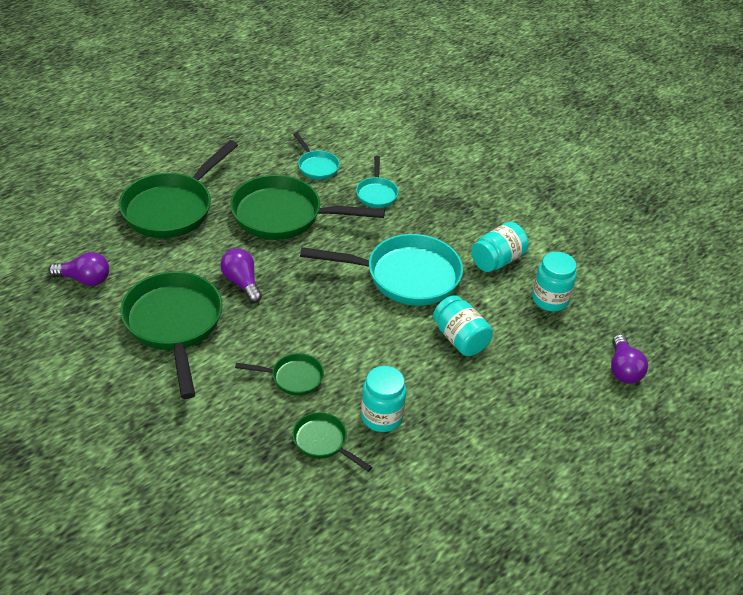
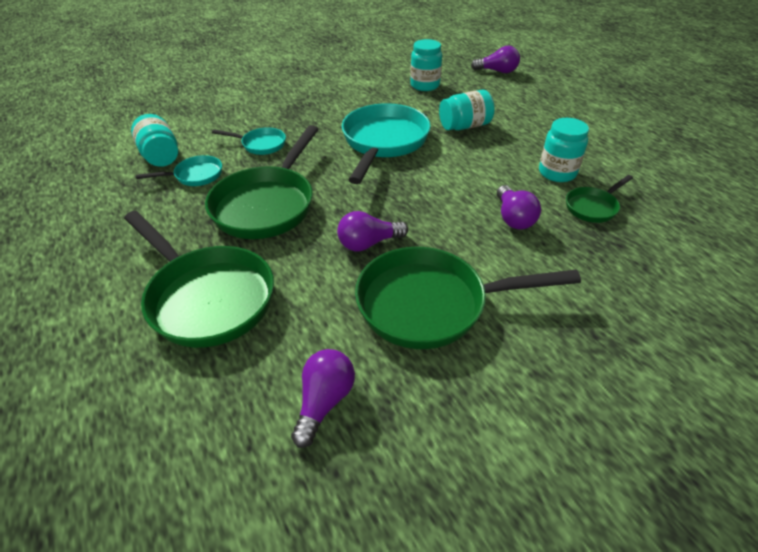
camera: 75 degrees left, 0 degrees up
green pan [235,353,324,396] -> purple light bulb [497,185,541,229]
turquoise jar [471,222,529,272] -> turquoise jar moved to [131,114,178,167]

